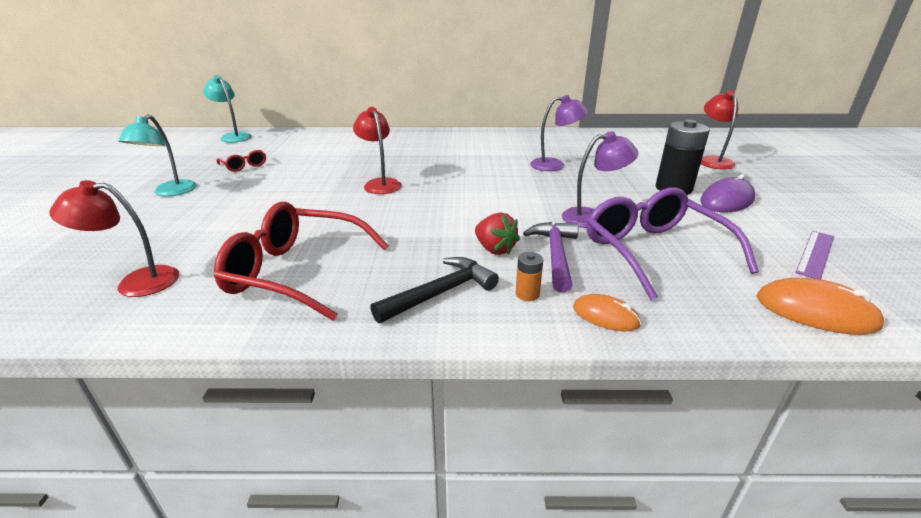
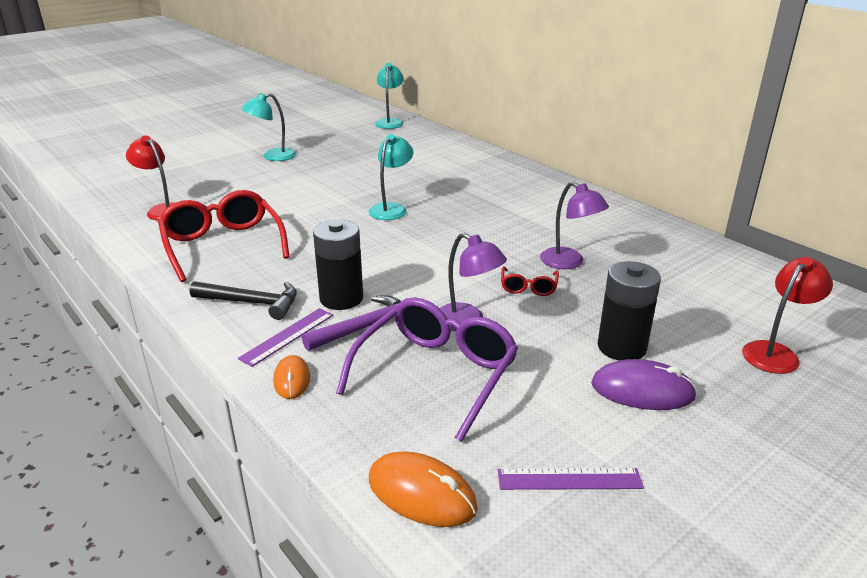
camera: 50 degrees right, 0 degrees up
red glasses [217,150,266,172] -> red glasses moved to [501,266,559,296]
red lamp [353,107,402,194] -> turquoise lamp [369,134,413,220]
red strawberry [475,212,520,255] -> black battery [313,220,363,310]
orange battery [516,252,543,301] -> purple ruler [238,308,333,367]
orange mouse [756,278,885,335] -> orange mouse turned 45 degrees counterclockwise [369,451,478,527]

